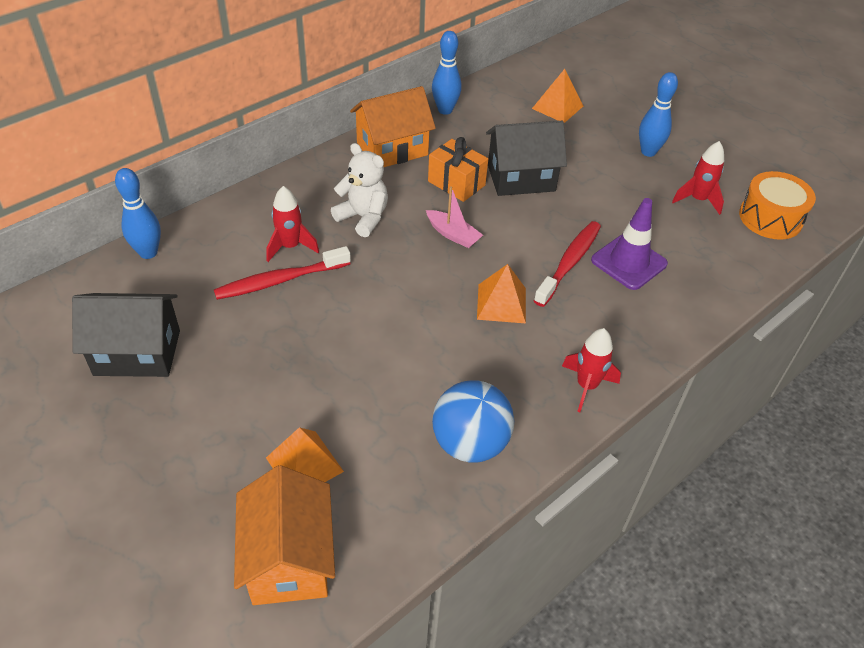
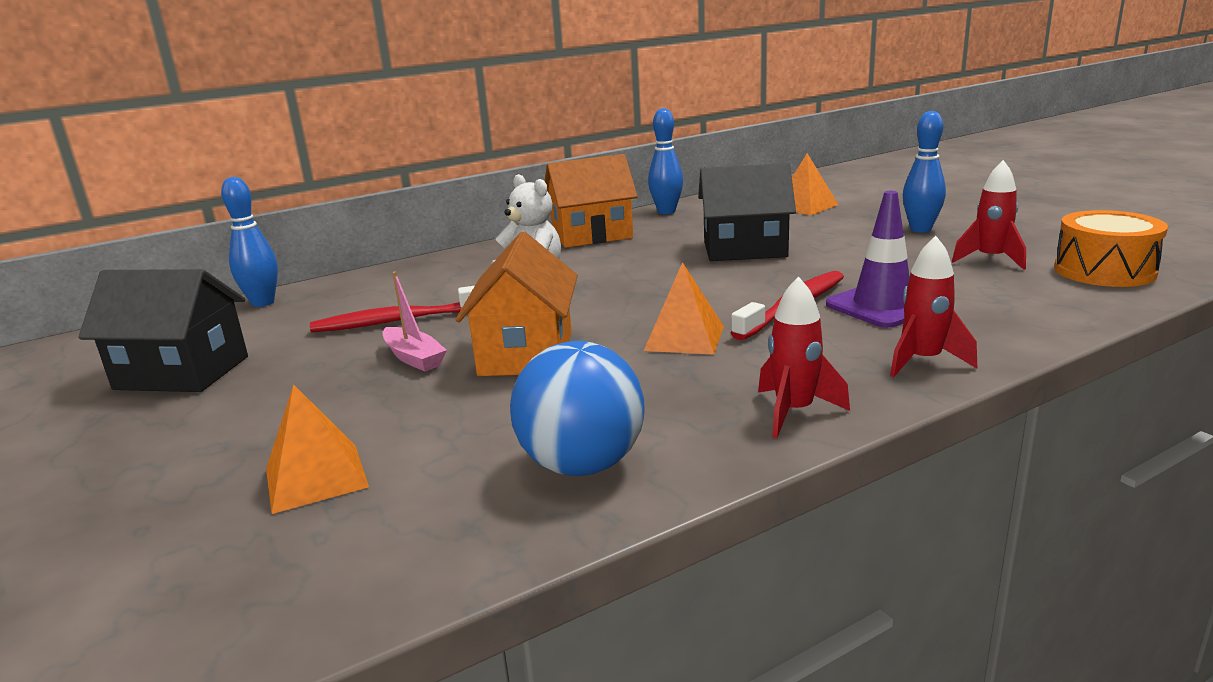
camera: 15 degrees right, 25 degrees down
orange house [234,465,335,605] -> orange house moved to [456,232,578,376]
red rocket [266,186,319,262] -> red rocket moved to [890,236,977,377]
pink boat [426,186,483,248] -> pink boat moved to [383,271,447,371]
orange gift [428,137,488,202] -> none

